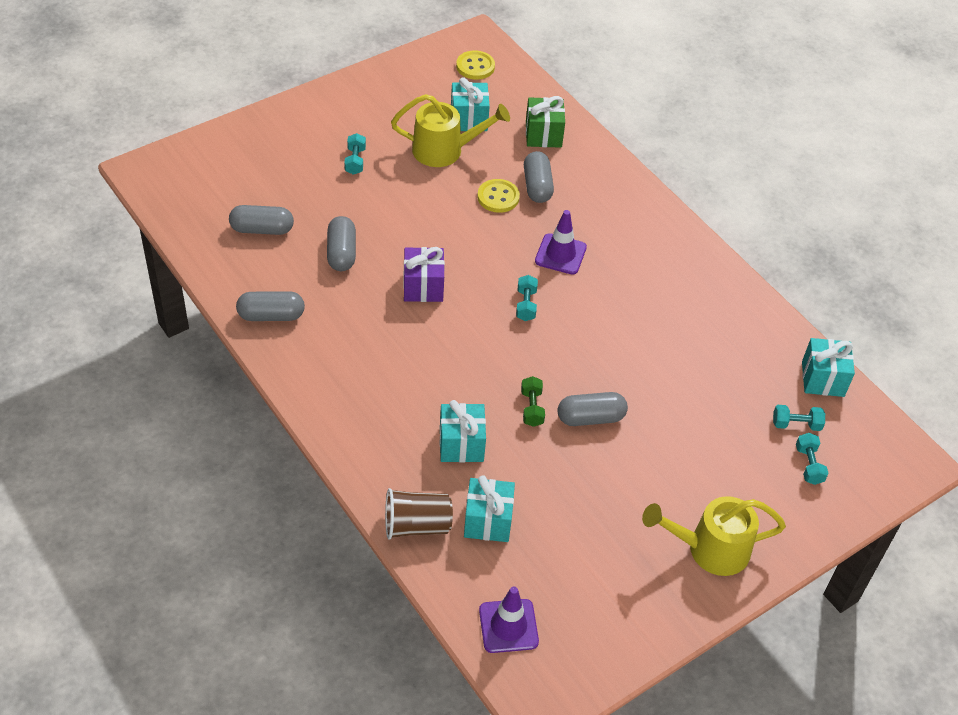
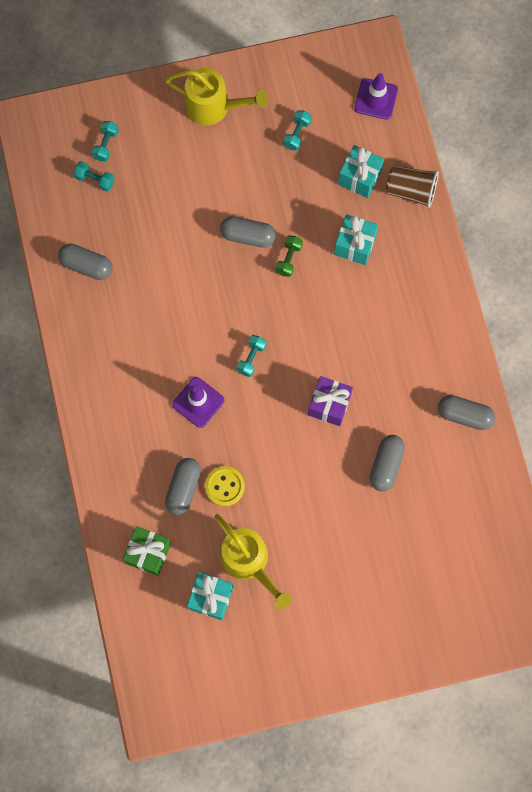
camera: 155 degrees left, 25 degrees up
grey capsule [229,205,294,235] -> grey capsule moved to [58,244,112,280]
turquoise dumbbell [344,133,366,175] -> turquoise dumbbell moved to [283,110,312,151]
yellow watering can [391,94,510,167] -> yellow watering can turned 150 degrees counterclockwise [215,514,292,609]
yellow button [456,51,495,80] -> none
turquoise gift [802,338,855,397] -> none

